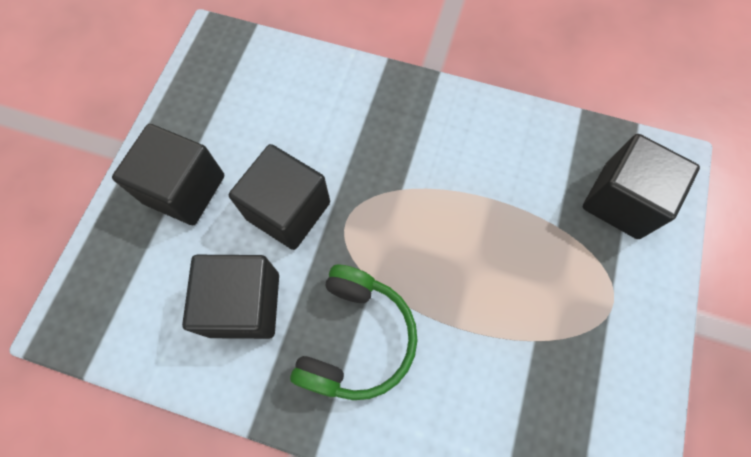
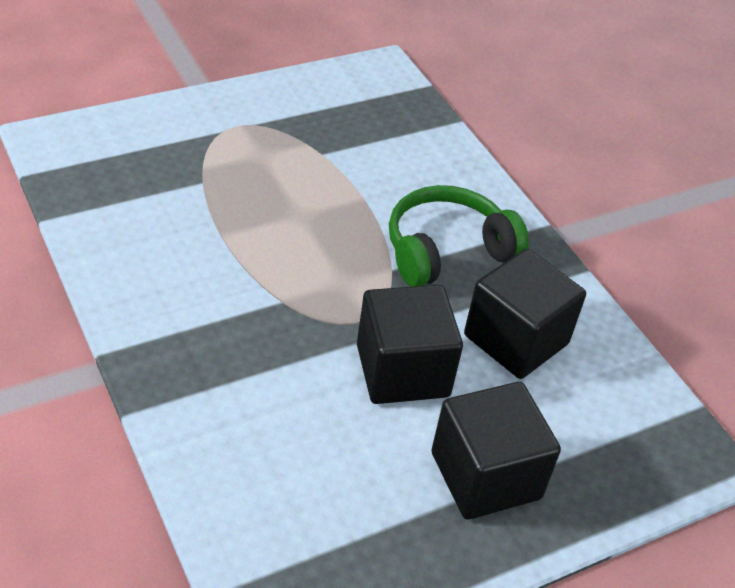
camera: 140 degrees left, 25 degrees down
black cube [583,134,700,239] -> none

